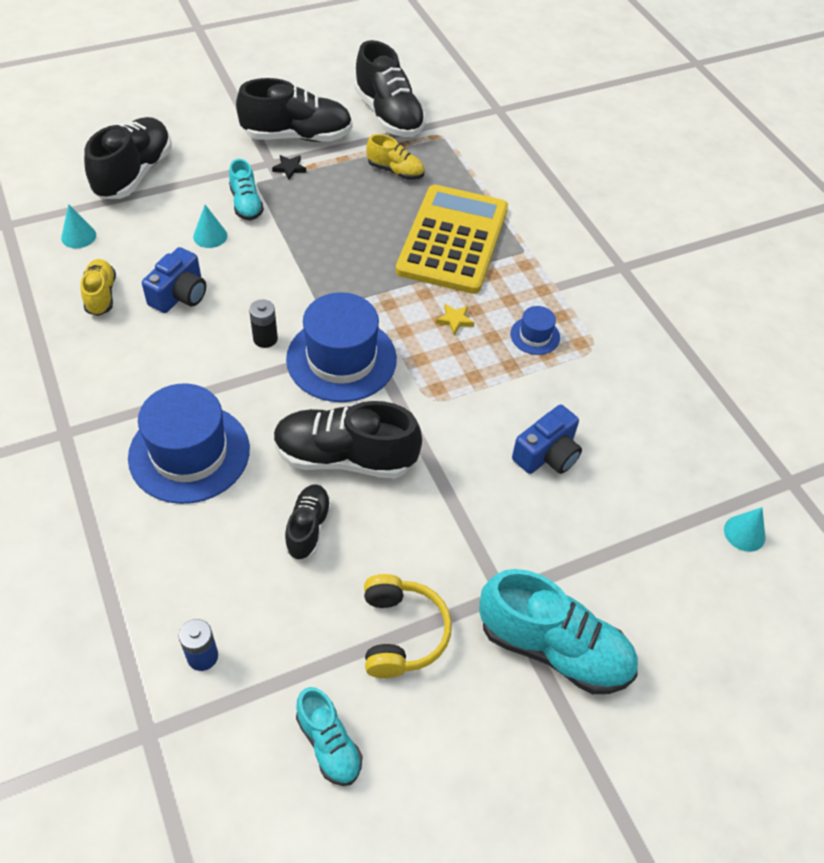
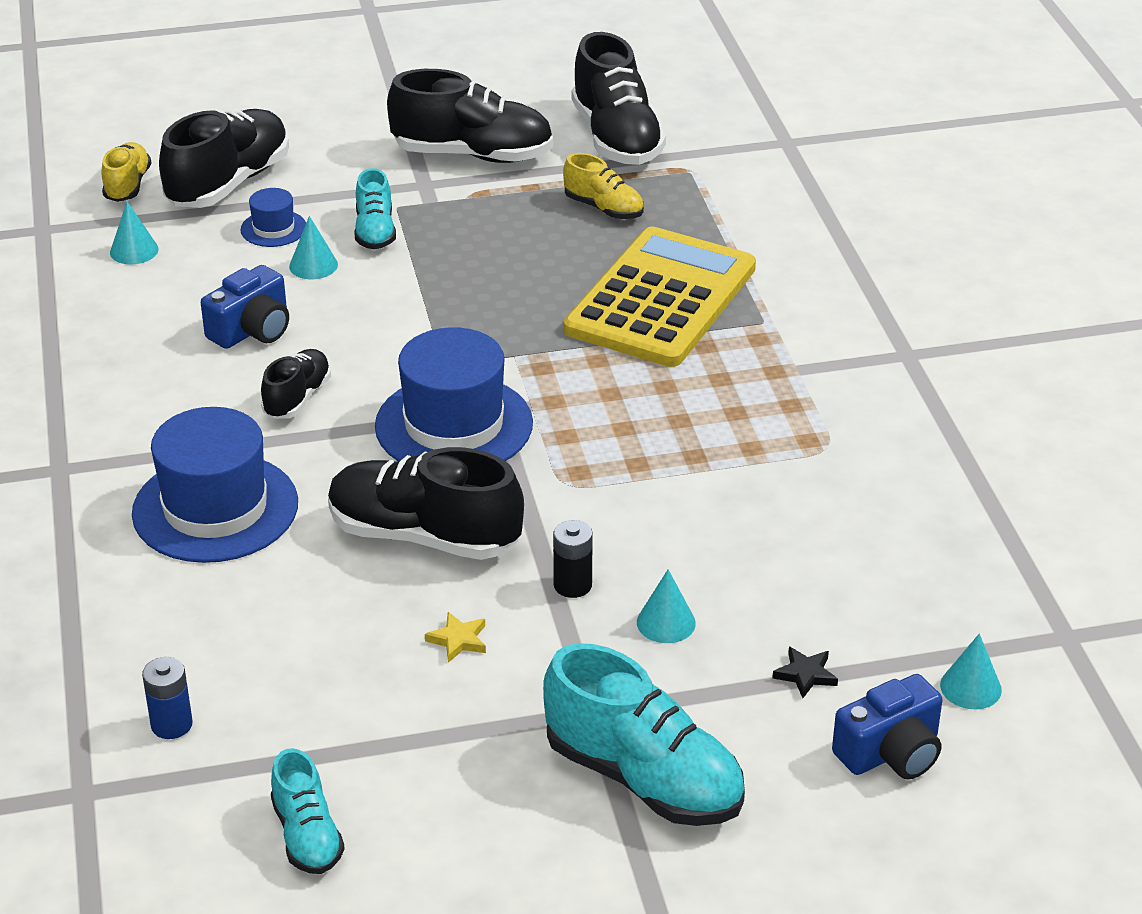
camera: 15 degrees right, 15 degrees down
yellow shoe [80,259,116,316] -> yellow shoe moved to [102,142,151,202]
black battery [249,299,278,348] -> black battery moved to [553,520,593,598]
black star [272,155,306,179] -> black star moved to [772,647,838,698]
black shoe [285,484,332,560] -> black shoe moved to [261,349,331,419]
yellow headphones [364,574,452,678] -> none
yellow star [436,304,474,335] -> yellow star moved to [425,612,486,663]
blue hat [510,306,560,355] -> blue hat moved to [241,188,306,247]
blue camera [512,405,582,474] -> blue camera moved to [832,674,943,779]
none -> turquoise cone [637,570,696,643]

